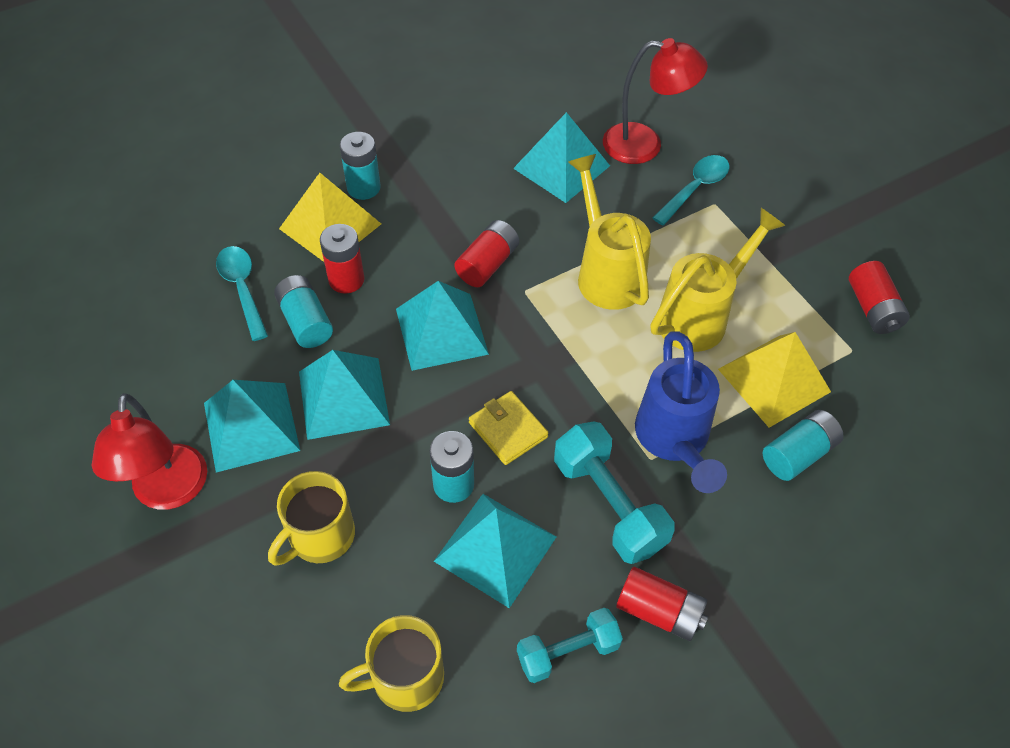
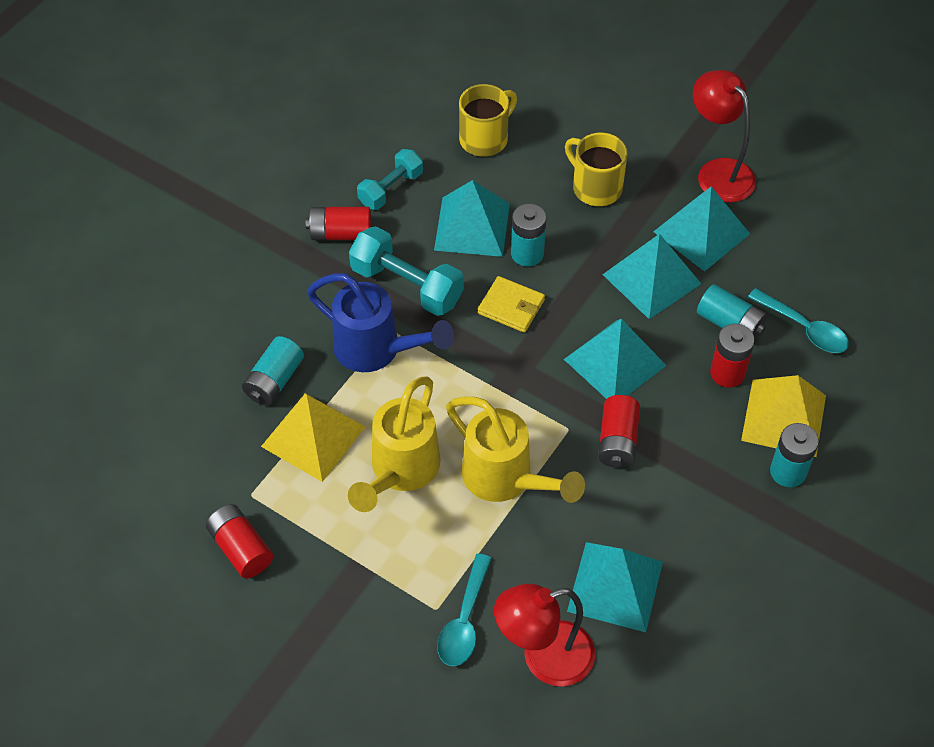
camera: 155 degrees right, 0 degrees up
yellow mug [268,471,355,566] -> yellow mug turned 60 degrees counterclockwise [565,133,628,206]
blue watering can [635,331,727,493] -> blue watering can turned 150 degrees clockwise [307,273,454,372]

